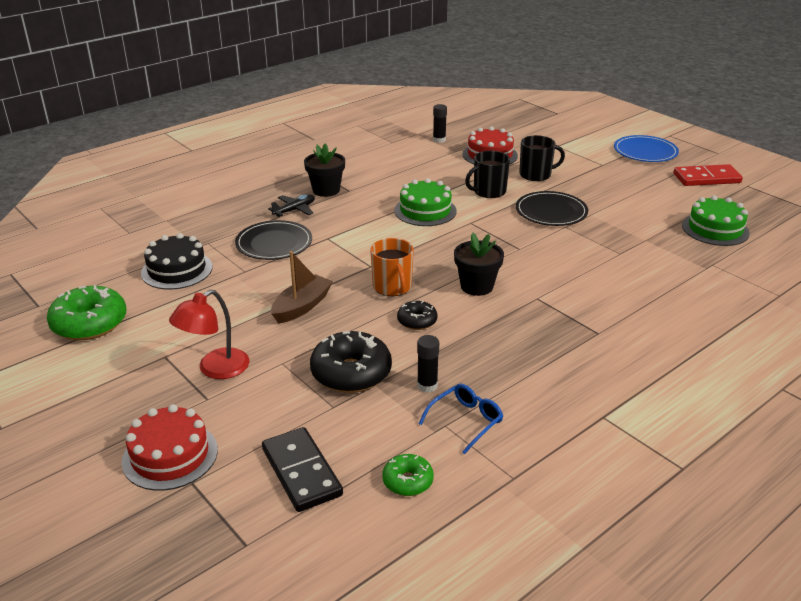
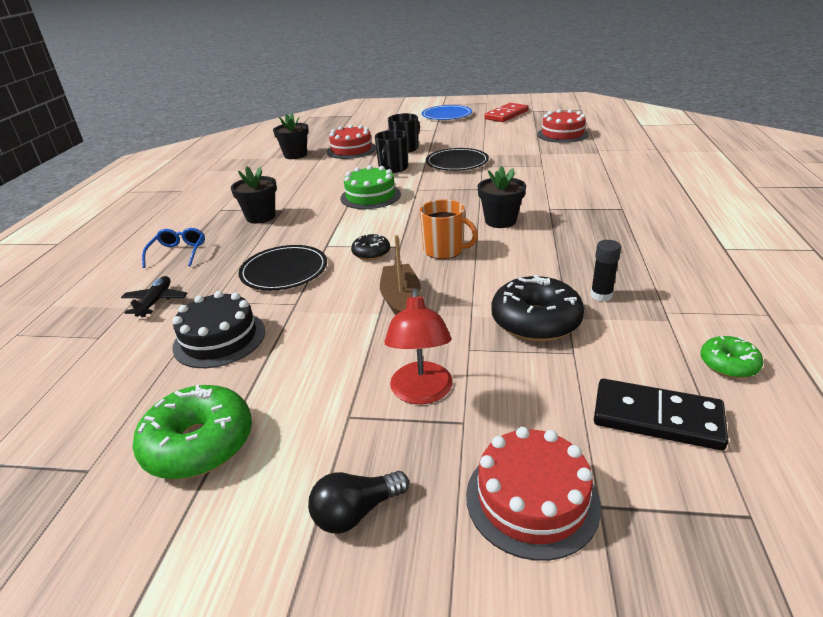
camera: 40 degrees left, 0 degrees up
black plane [268,194,315,217] -> black plane moved to [121,276,188,317]
black donut [397,301,437,330] -> black donut moved to [351,234,390,260]
blue glasses [419,384,503,454] -> blue glasses moved to [142,228,205,268]
black glue stick [433,104,447,143] -> black flower pot [273,113,309,159]
green cake [682,195,750,246] -> red cake [537,109,589,143]
none -> black light bulb [308,471,409,533]

